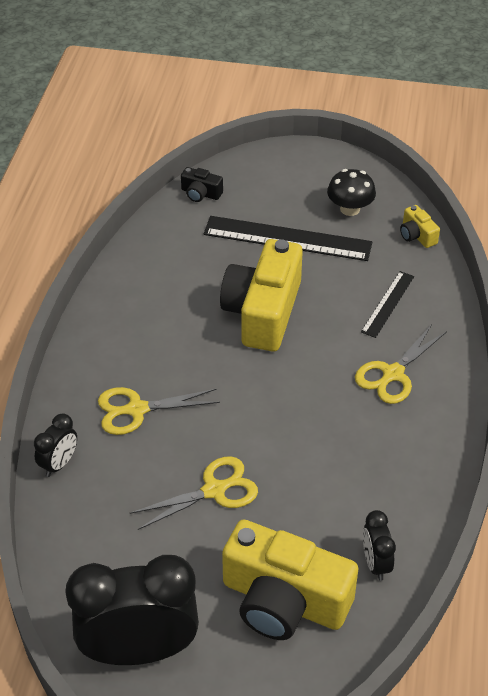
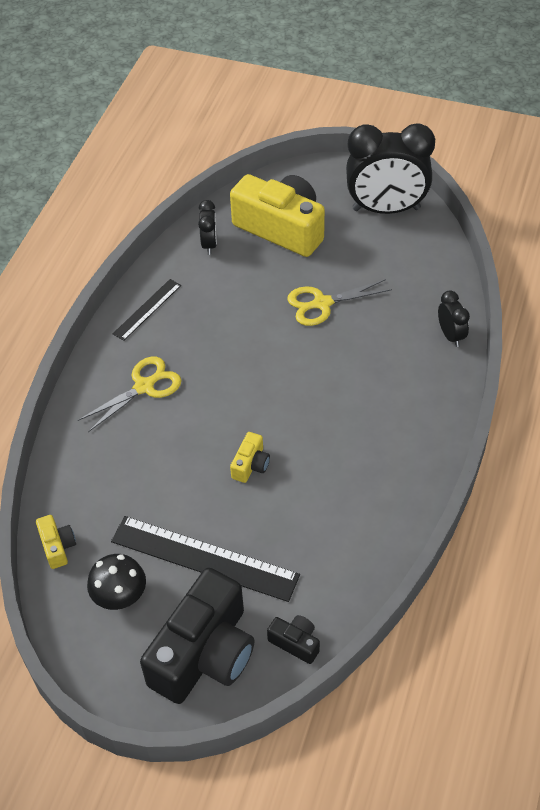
camera: 170 degrees left, 5 degrees up
black clock [34,413,77,477] -> black clock turned 120 degrees clockwise [438,290,470,347]
yellow scissors [98,387,220,435] -> none
yellow camera [220,239,303,351] -> yellow camera [230,432,270,483], size x0.43
black ruler [361,271,414,338] -> black ruler moved to [113,279,181,341]
none -> black camera [140,568,254,704]

